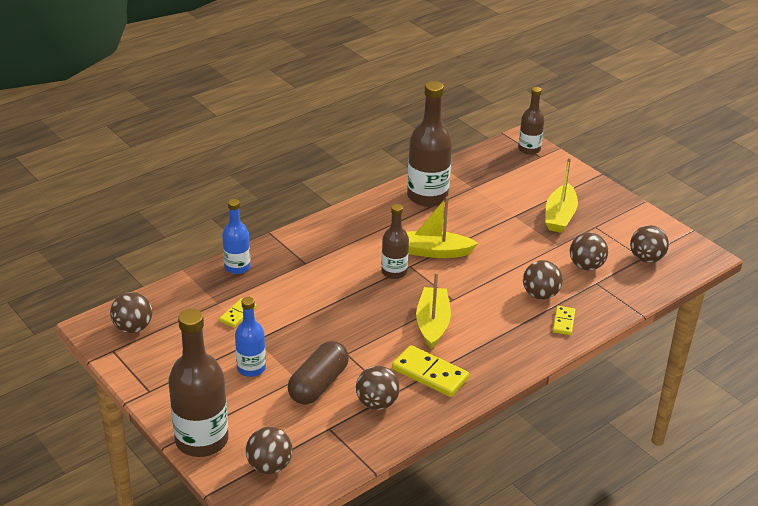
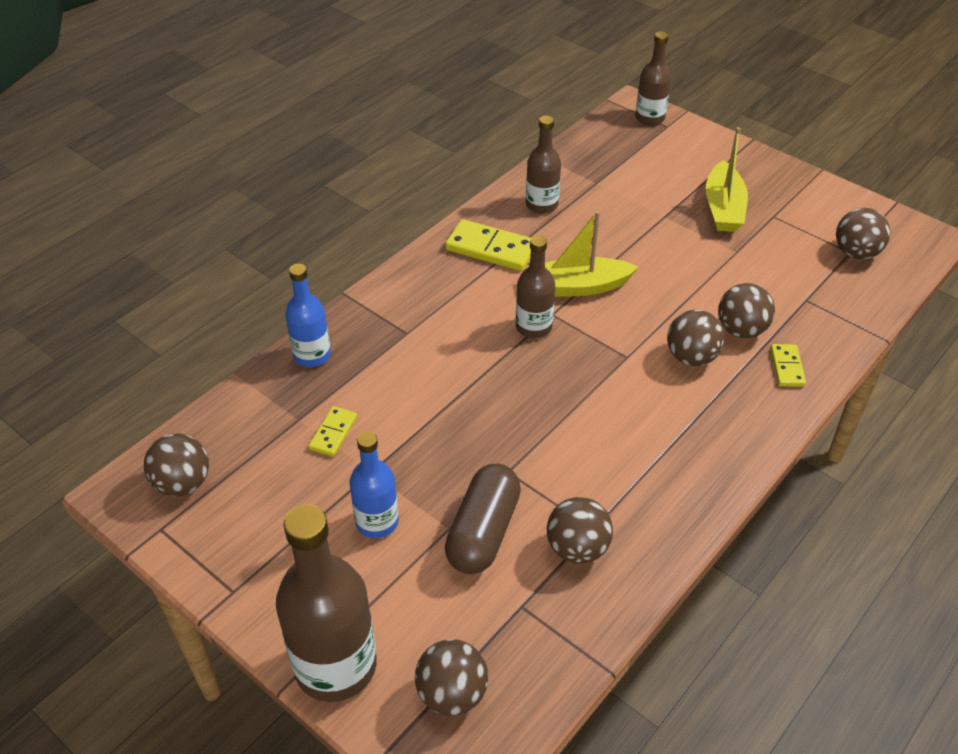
camera: 10 degrees left, 10 degrees up
yellow domino [392,345,469,397] -> yellow domino moved to [445,219,531,271]
brown bottle [407,81,452,207] -> brown bottle [526,115,561,214], size x0.58
yellow boat [416,272,451,349] -> none
brown ball [570,232,608,270] -> brown ball moved to [667,310,725,366]

